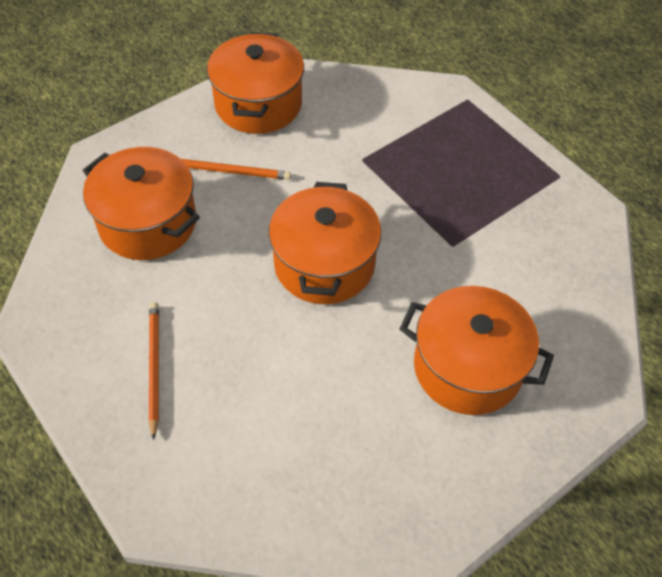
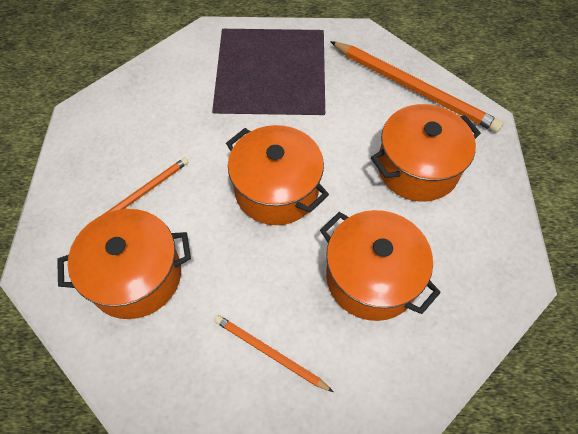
camera: 50 degrees left, 5 degrees up
orange pot [207,32,304,134] -> orange pot moved to [320,210,441,321]
none -> orange pencil [330,41,503,133]

